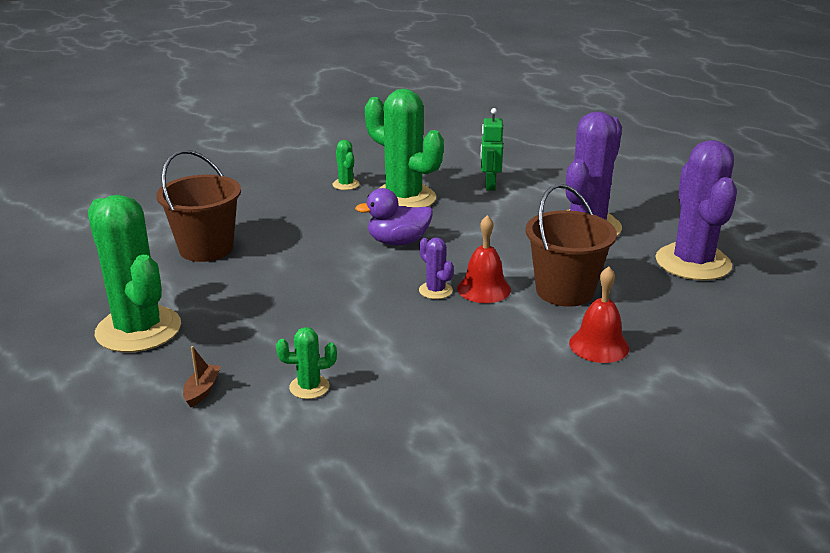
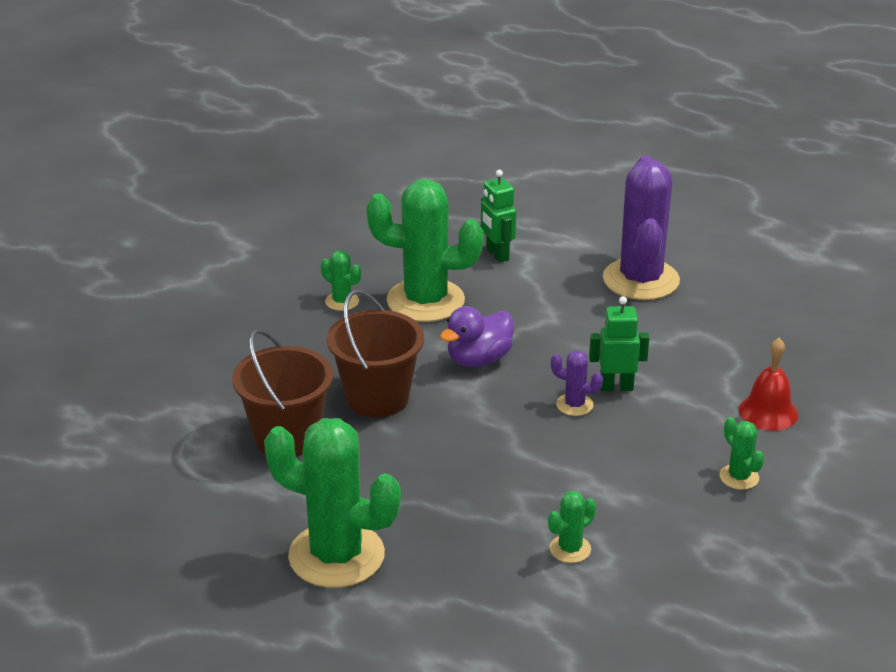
camera: 30 degrees left, 5 degrees up
brown boat [183,346,221,408] -> none
red bell [457,215,511,303] -> green robot [589,296,649,391]
brown bucket [525,184,617,307] -> brown bucket moved to [327,290,424,417]
purple cactus [655,140,737,281] -> none
none -> green cactus [720,417,764,490]

